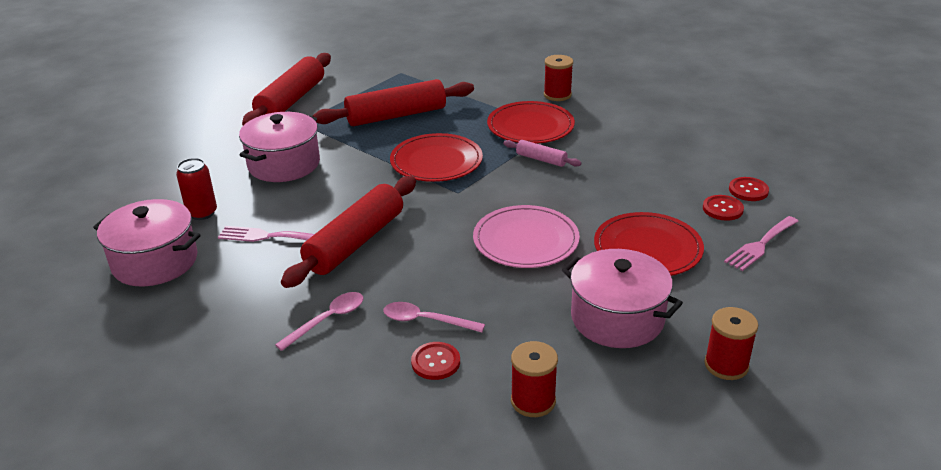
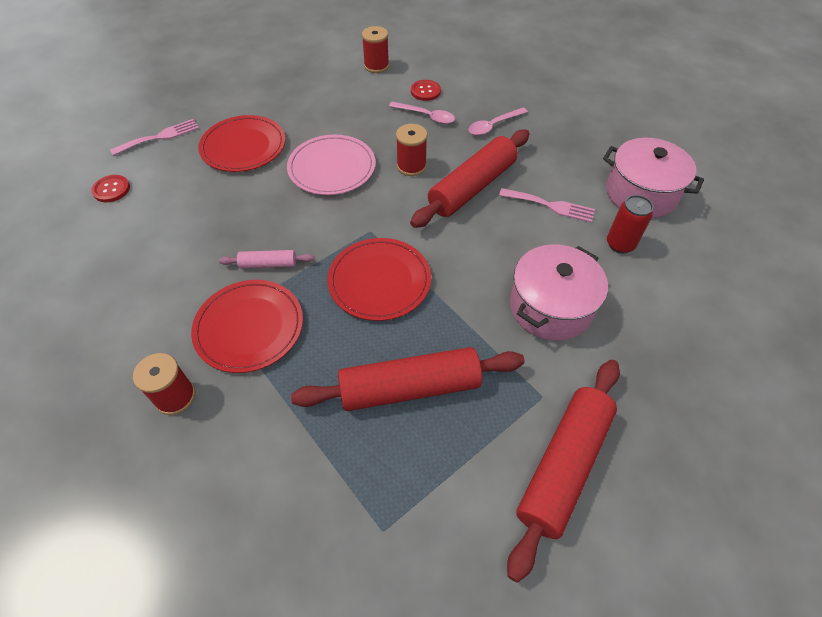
camera: 170 degrees left, 20 degrees up
pink rolling pin [503,140,581,167] -> pink rolling pin turned 45 degrees counterclockwise [219,250,314,269]
pink pot [562,249,683,348] -> none
red button [703,195,744,221] -> none
red spool [704,307,758,380] -> red spool moved to [396,124,427,176]

